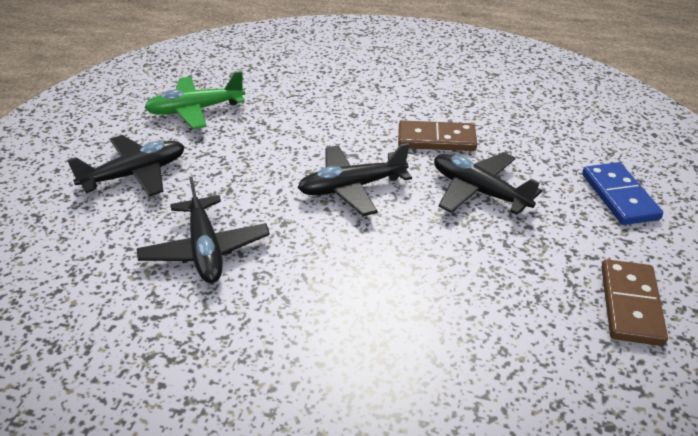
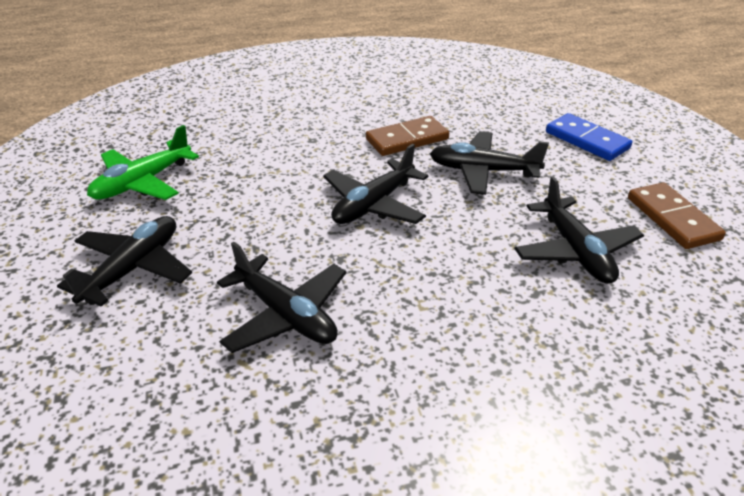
camera: 30 degrees left, 0 degrees up
none -> black plane [514,176,644,284]

